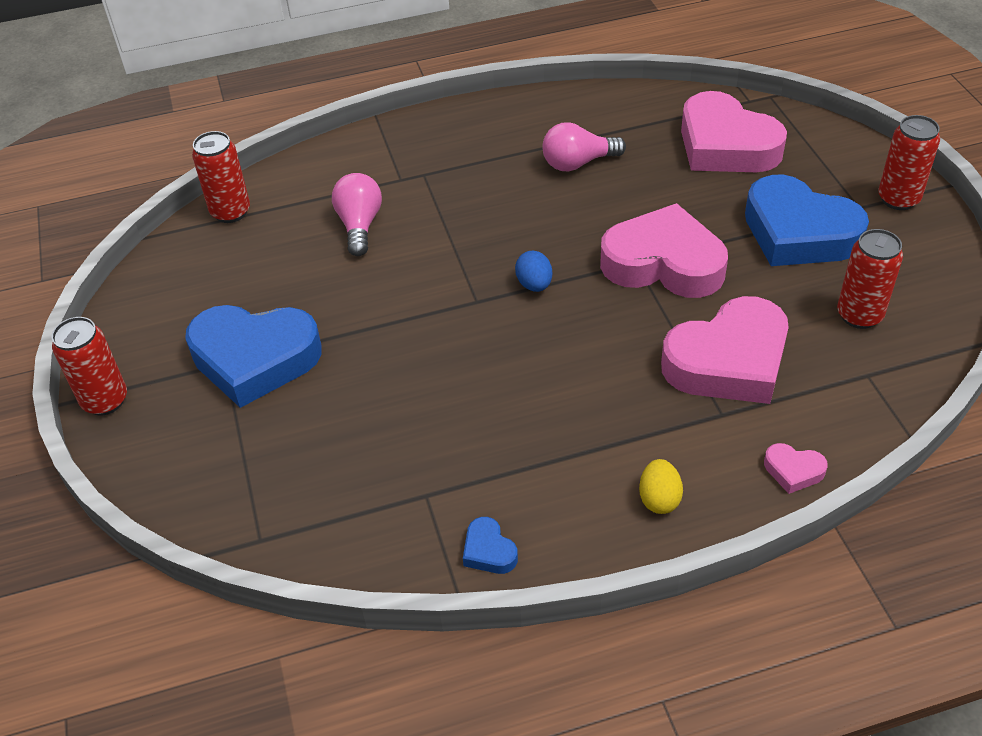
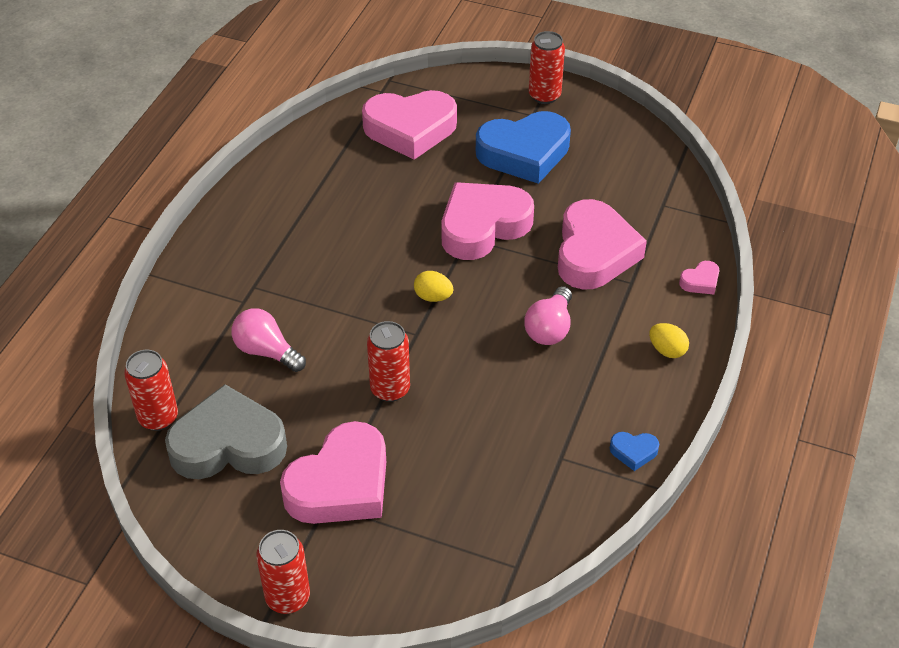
camera: 55 degrees left, 0 degrees up
blue heart [185,305,322,408] -> pink heart [280,421,386,524]
blue egg [515,251,552,292] -> yellow egg [414,271,453,302]
pink light bulb [542,122,626,171] -> pink light bulb moved to [525,286,572,345]
red can [837,229,903,329] -> red can moved to [367,321,410,402]
none -> grey heart [165,384,287,479]

